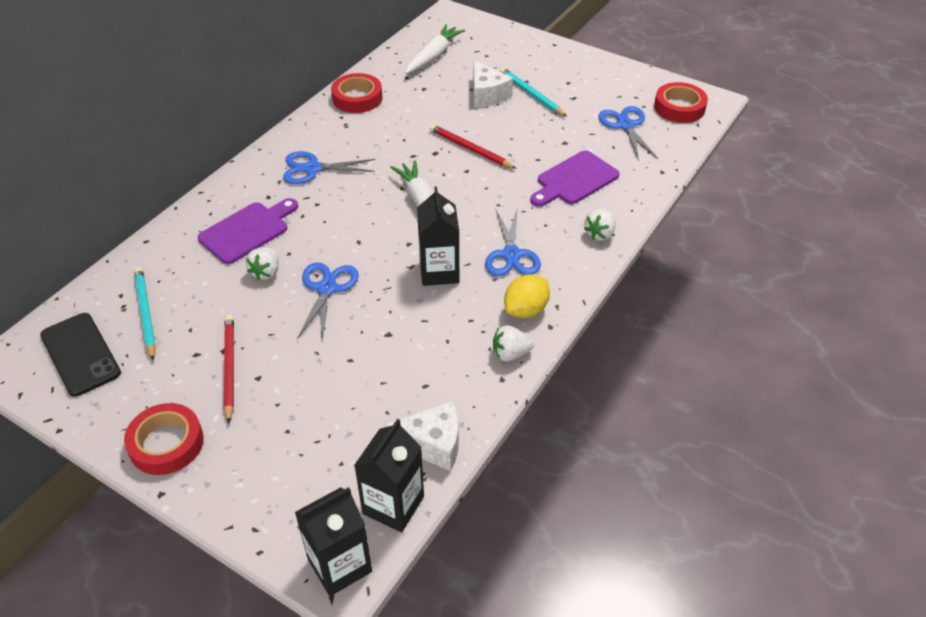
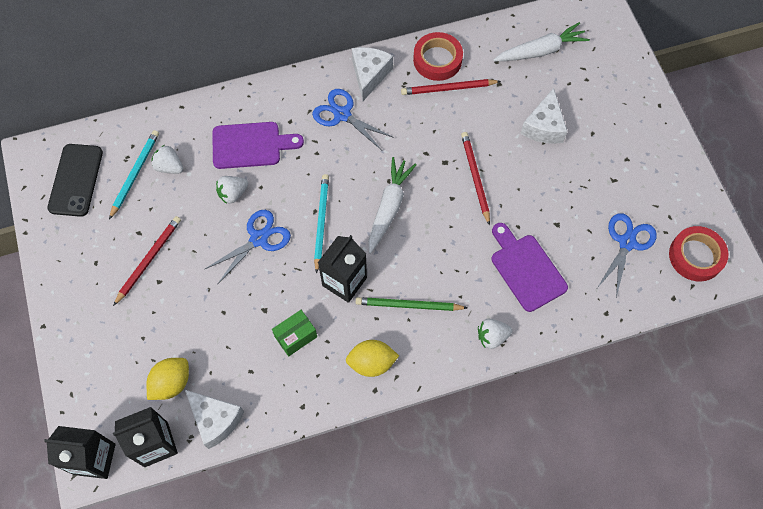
camera: 40 degrees right, 20 degrees up
red tape [124,403,204,475] -> none
blue scissors [485,207,541,276] -> green pencil [356,297,467,311]
white strawberry [493,325,534,361] -> white strawberry moved to [151,145,183,174]
turquoise pencil [500,67,567,117] -> turquoise pencil moved to [314,174,329,274]
purple cutting board [530,150,619,207] -> purple cutting board turned 60 degrees clockwise [492,223,568,312]
none -> yellow lemon [146,358,189,400]
none -> green box [272,310,317,356]
none -> white cheese [352,47,393,101]
none -> red pencil [401,79,501,95]

